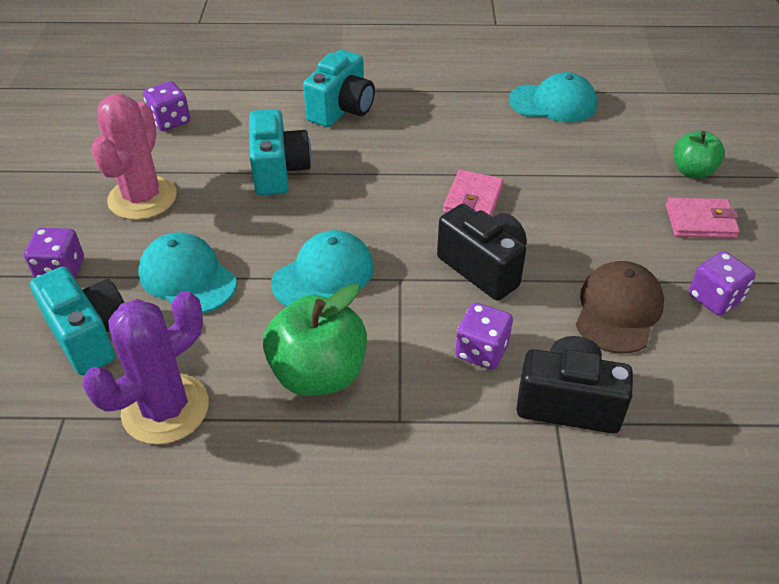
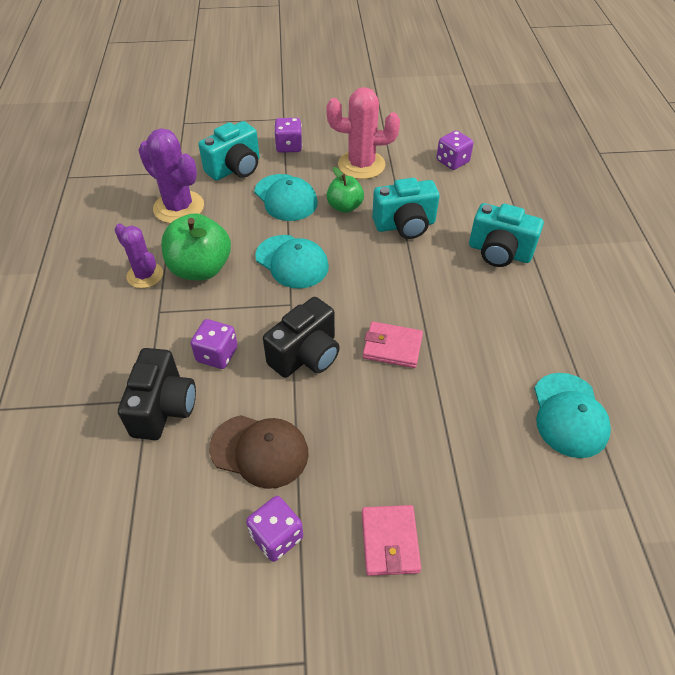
camera: 85 degrees right, 5 degrees up
turquoise cap [138,232,237,314] -> turquoise cap turned 105 degrees clockwise [254,174,318,221]
green apple [673,131,725,179] -> green apple moved to [327,167,364,213]
none -> purple cactus [115,224,163,288]

